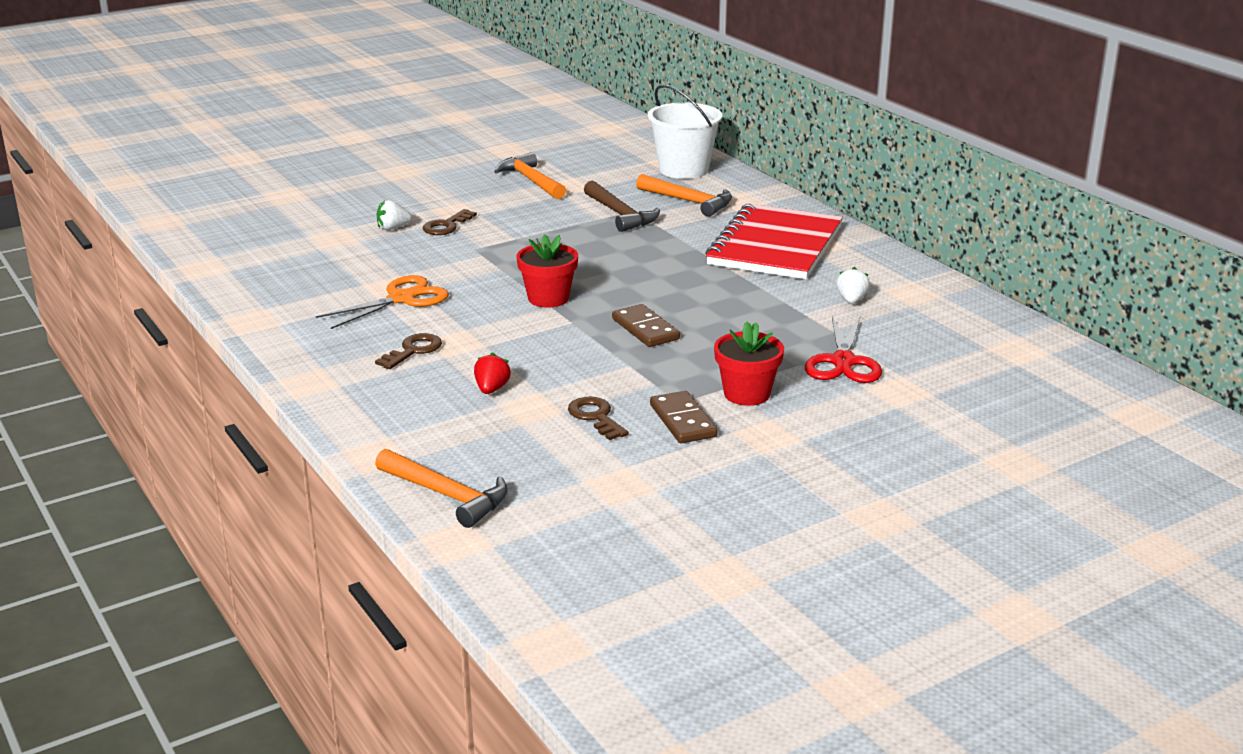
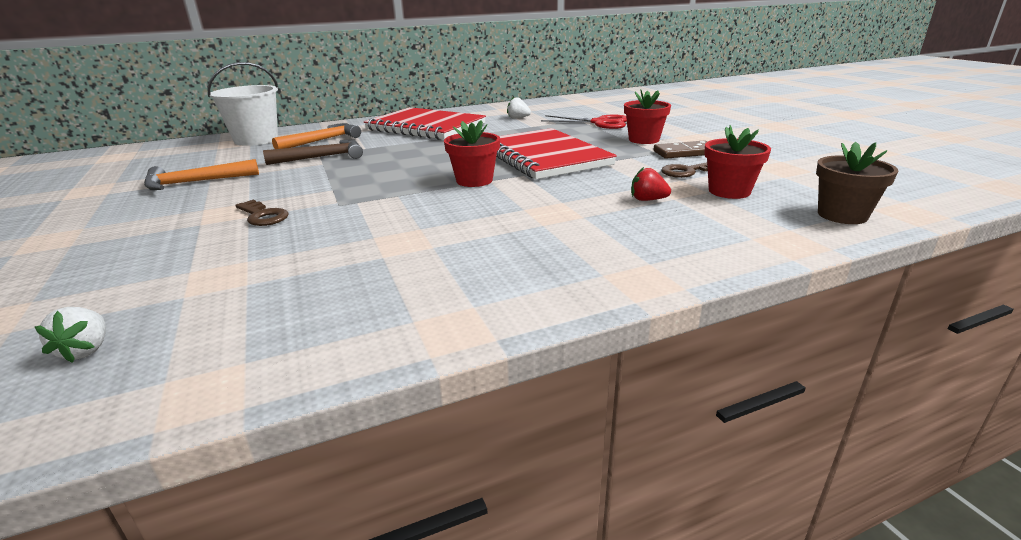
camera: 80 degrees left, 0 degrees up
orange scissors [316,275,449,329] -> none
brown key [375,333,442,369] -> none
orange hammer [375,449,508,528] -> brown flower pot [816,142,898,224]
white strawberry [377,200,412,230] -> white strawberry moved to [35,307,106,363]
brown domino [612,304,680,347] -> red notebook [496,128,617,179]
none -> red flower pot [704,125,771,199]

